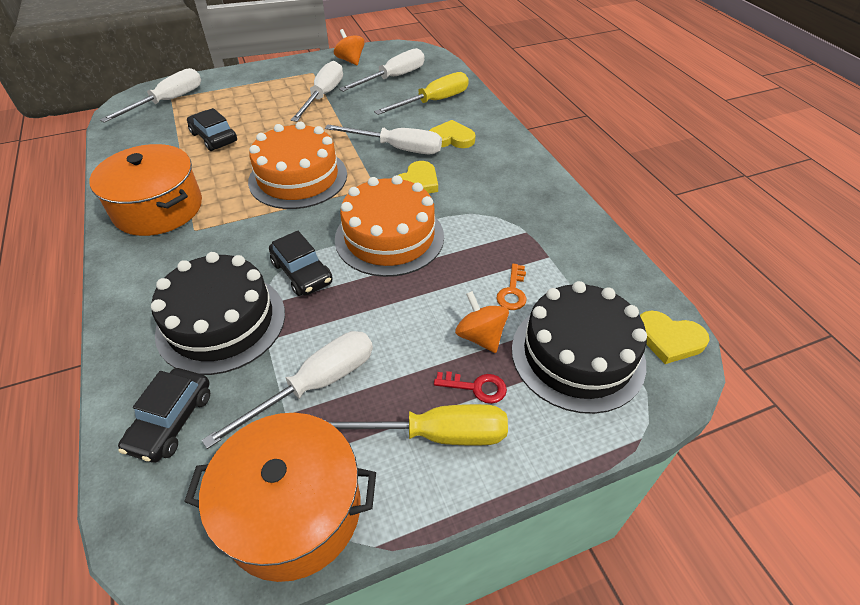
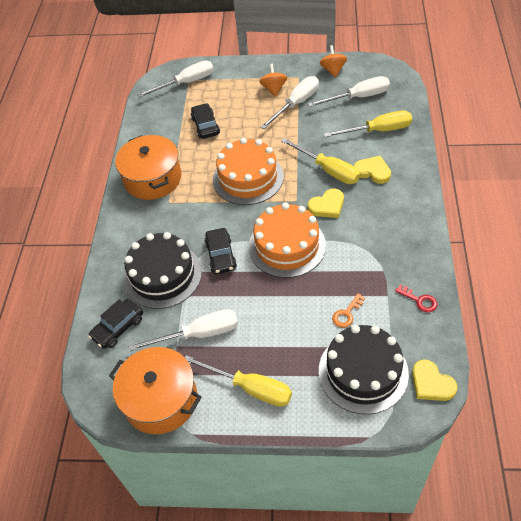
camera: 30 degrees right, 5 degrees up
white screwdriver [325,124,442,154] -> yellow screwdriver [281,138,360,184]
red key [434,371,507,404] -> red key moved to [395,285,437,312]
orange spinning top [455,291,509,353] -> orange spinning top moved to [259,64,287,97]

